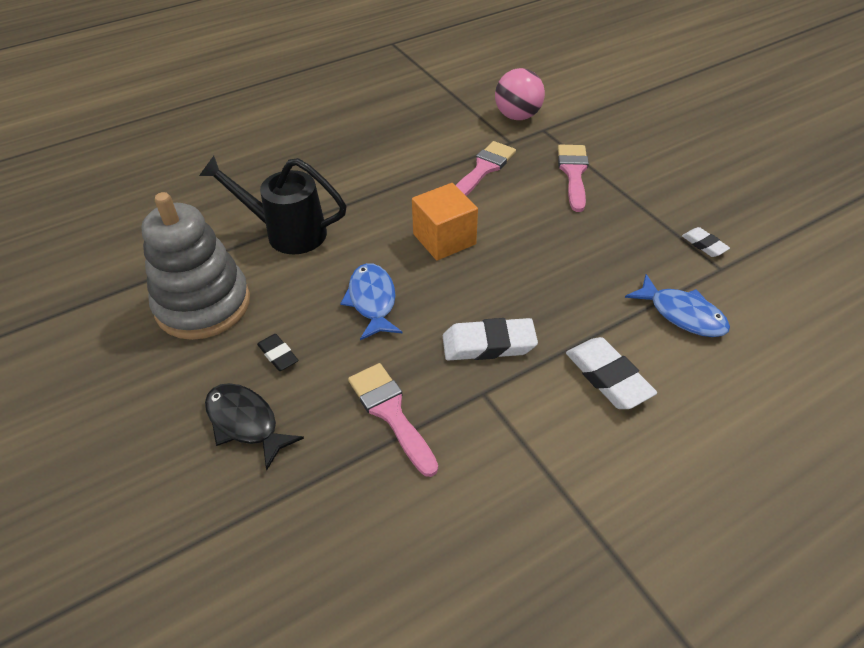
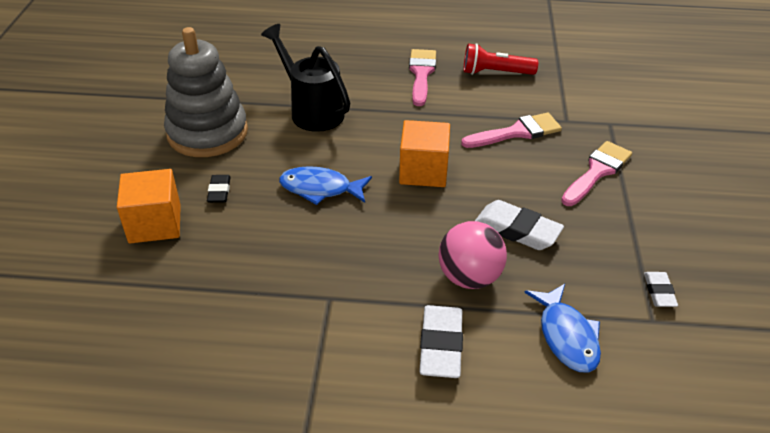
camera: 35 degrees right, 5 degrees down
black fish [205,383,304,470] -> orange cube [117,169,181,243]
blue fish [340,263,403,340] -> blue fish turned 105 degrees counterclockwise [279,166,372,205]
pink brush [348,363,438,477] -> pink brush moved to [409,49,436,106]
white eraser [443,318,538,360] -> white eraser moved to [475,200,564,250]
pink ball [495,68,545,120] -> pink ball moved to [439,221,507,289]
none -> red flashlight [464,43,538,75]

